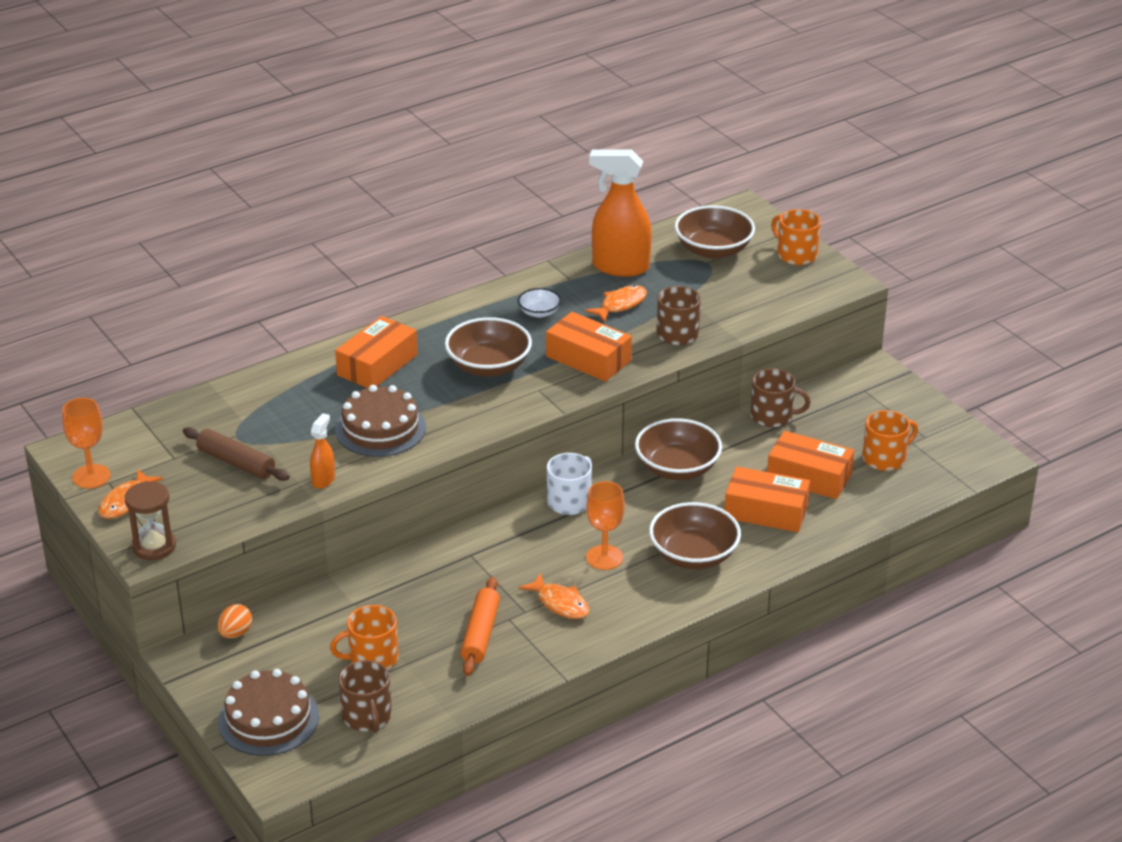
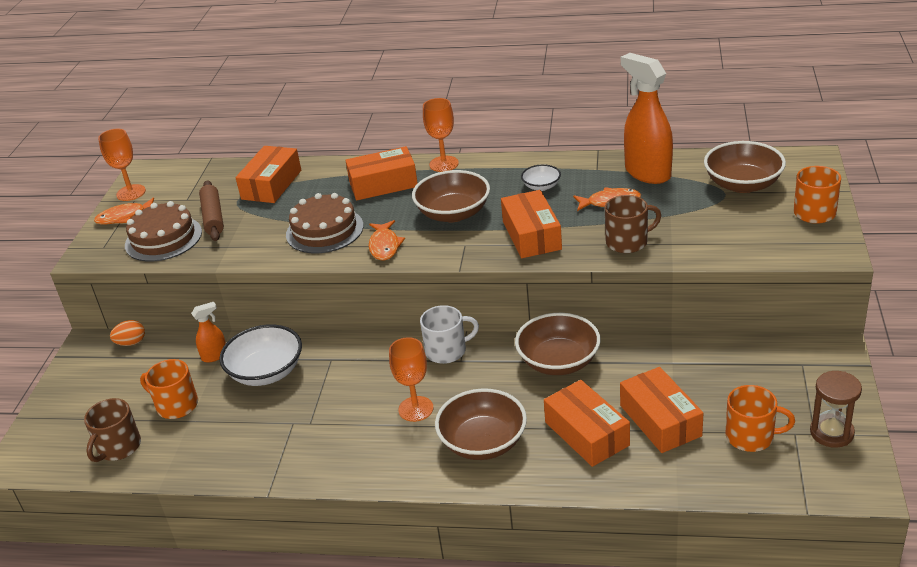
camera: 45 degrees right, 0 degrees up
brown hourglass [124,481,176,560] -> brown hourglass moved to [810,371,862,448]
brown cake [218,669,319,756] -> brown cake moved to [125,201,202,262]
orange spray bottle [310,413,335,489] -> orange spray bottle moved to [191,302,226,362]
orange rolling pin [460,577,500,676] -> none
orange fish [519,573,589,619] -> orange fish moved to [369,220,405,260]
brown mug [750,368,811,427] -> none
none -> white bowl [219,324,302,386]
none -> orange box [235,146,301,203]
none -> orange goblet [423,98,459,172]

